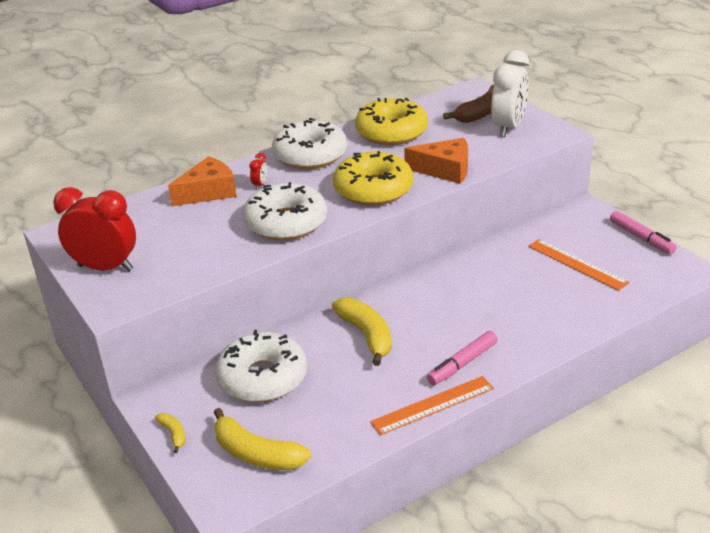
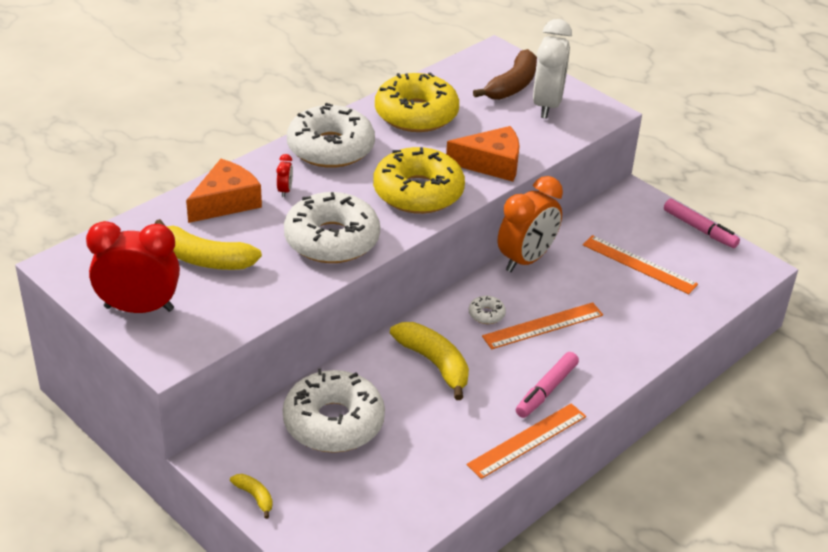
camera: 15 degrees left, 5 degrees up
yellow banana [214,408,311,470] -> yellow banana moved to [154,219,262,270]
none -> white donut [469,296,506,324]
none -> orange ruler [482,302,603,349]
none -> orange clock [498,176,563,272]

